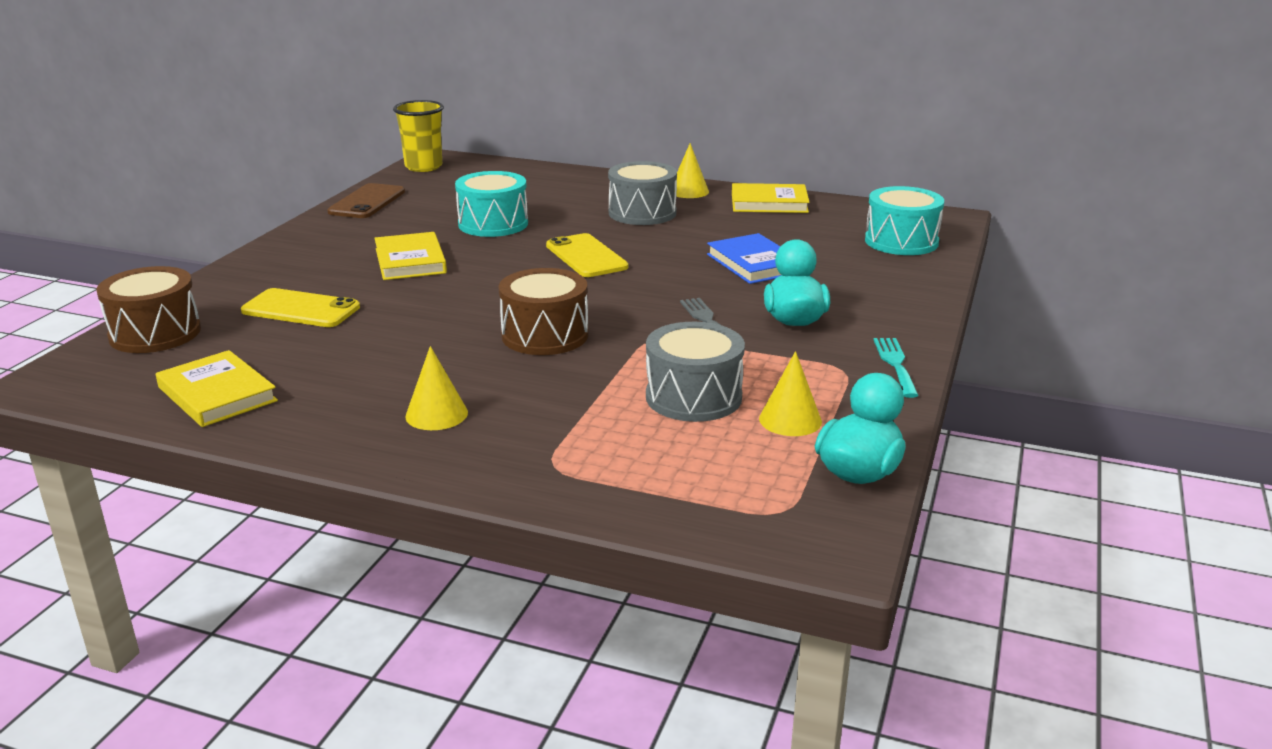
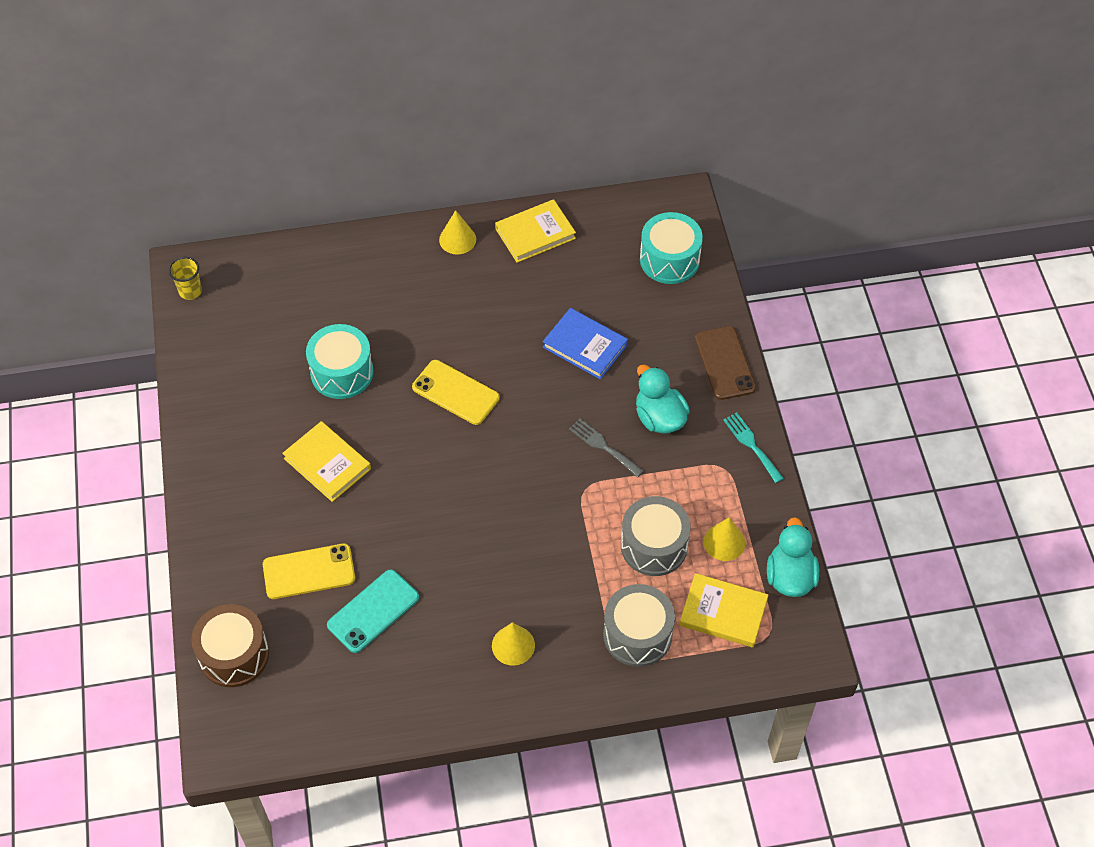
camera: 30 degrees left, 30 degrees up
yellow book [156,350,278,427] -> yellow book moved to [679,573,769,647]
brown phone [327,183,405,218] -> brown phone moved to [695,326,756,400]
yellow cup [393,100,444,172] -> yellow cup [168,257,202,300], size x0.62
brown drum [499,268,588,355] -> none
grey drum [608,161,677,225] -> grey drum moved to [603,584,675,667]
none -> turquoise phone [327,569,419,653]

